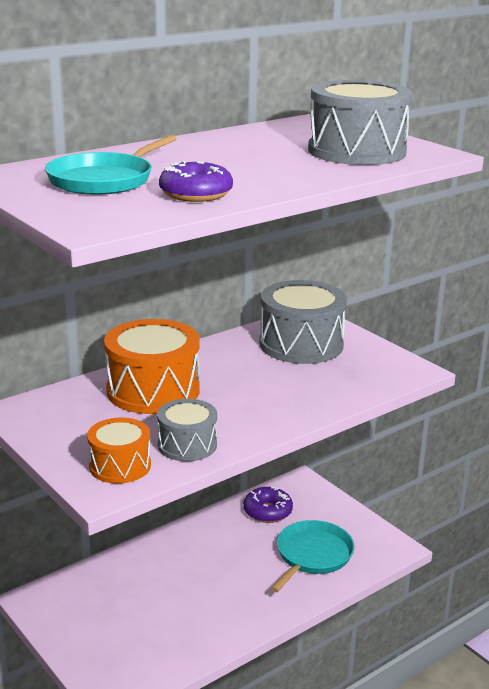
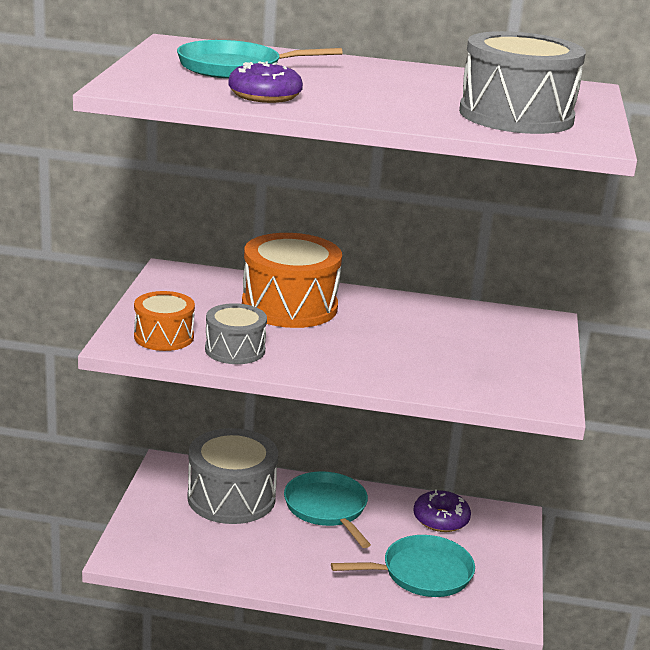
camera: 45 degrees right, 0 degrees up
grey drum [259,280,347,364] -> grey drum moved to [187,428,278,524]
none -> turquoise pan [284,471,371,548]

